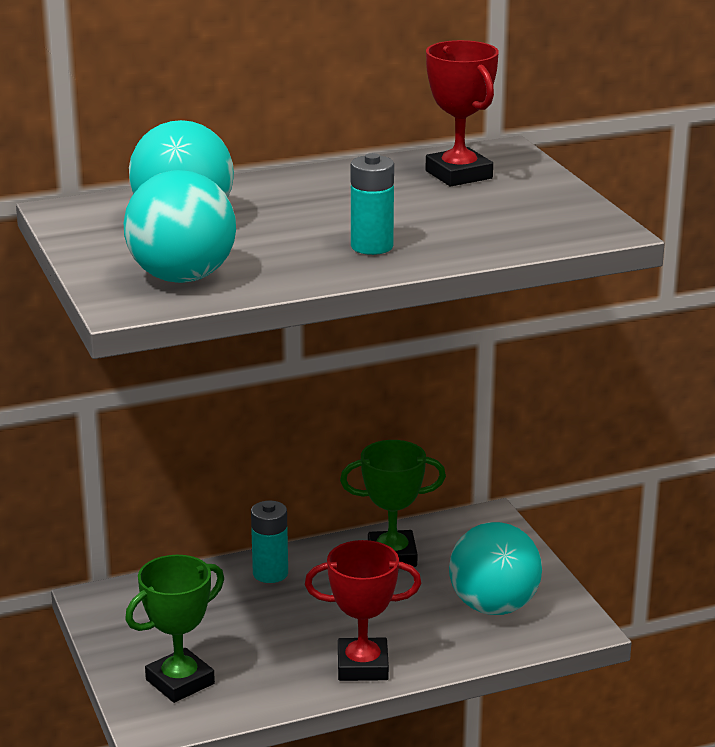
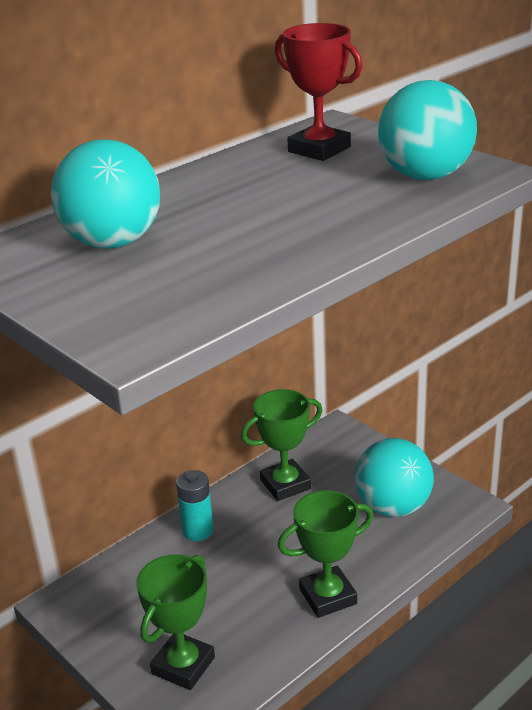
camera: 20 degrees left, 5 degrees up
turquoise ball [124,170,236,283] -> turquoise ball moved to [378,80,477,180]
red trophy [305,540,421,681] -> green trophy [278,490,374,618]
turquoise battery [351,153,394,255] -> none

